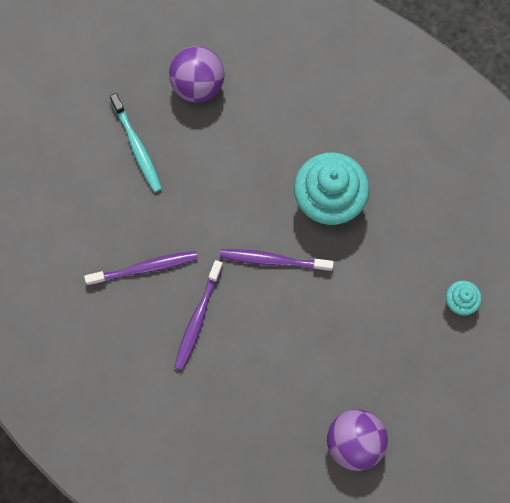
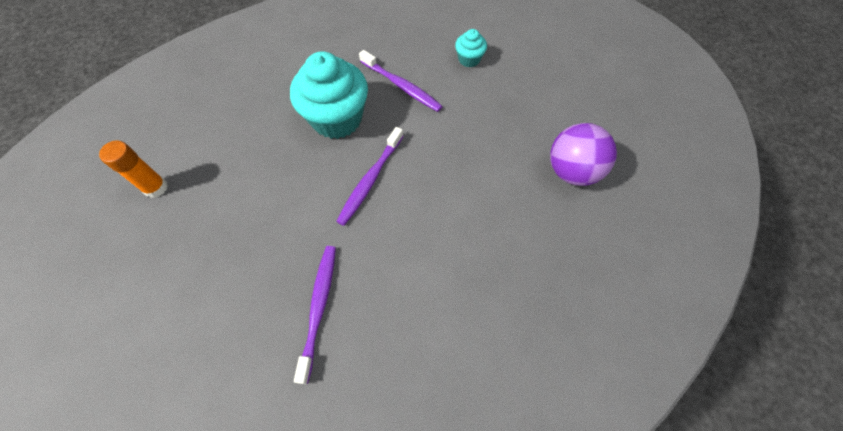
camera: 70 degrees left, 10 degrees down
turquoise toothbrush [110,93,162,193] -> none
purple ball [169,46,224,102] -> orange glue stick [99,140,168,198]
purple toothbrush [174,260,223,370] -> purple toothbrush moved to [359,50,443,112]

